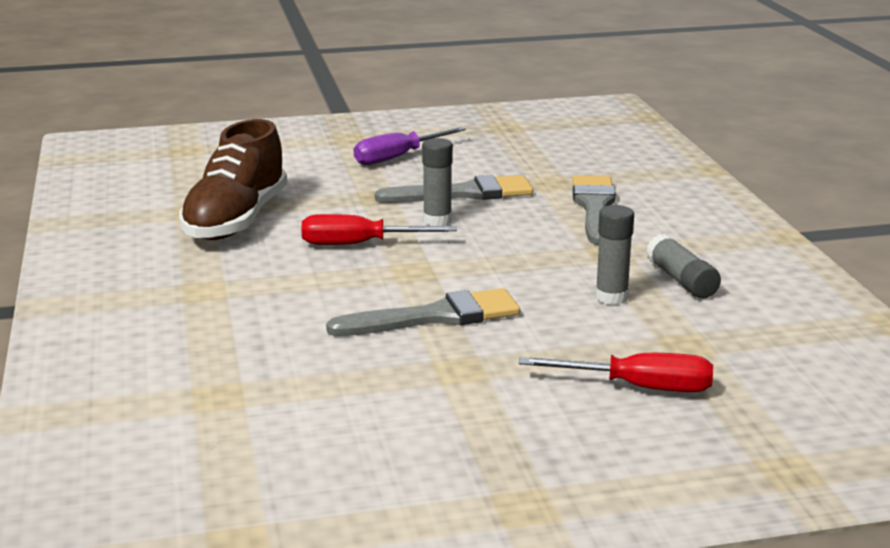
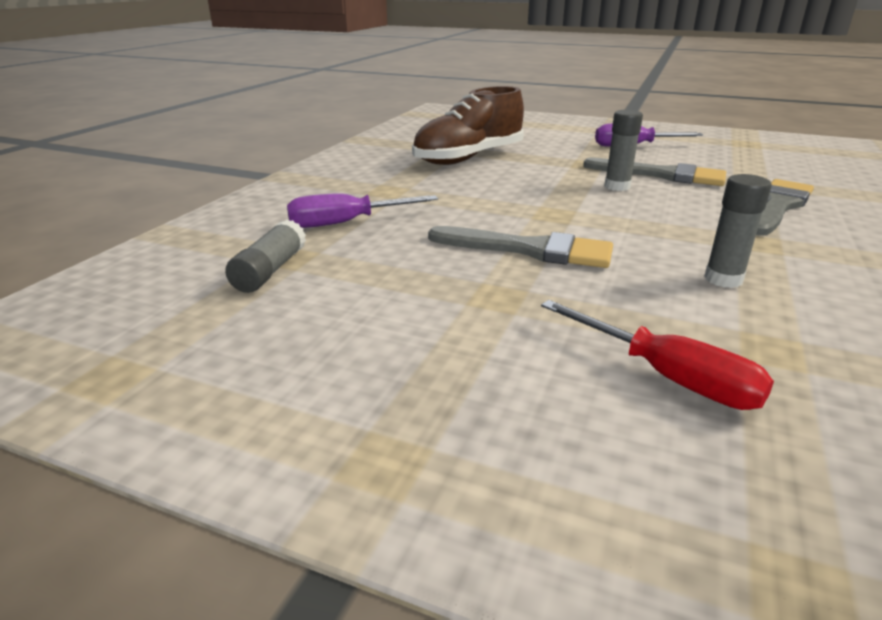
camera: 35 degrees right, 5 degrees up
red screwdriver [301,214,457,245] -> none
grey glue stick [646,234,721,298] -> grey glue stick moved to [225,220,306,293]
none -> purple screwdriver [287,193,438,228]

